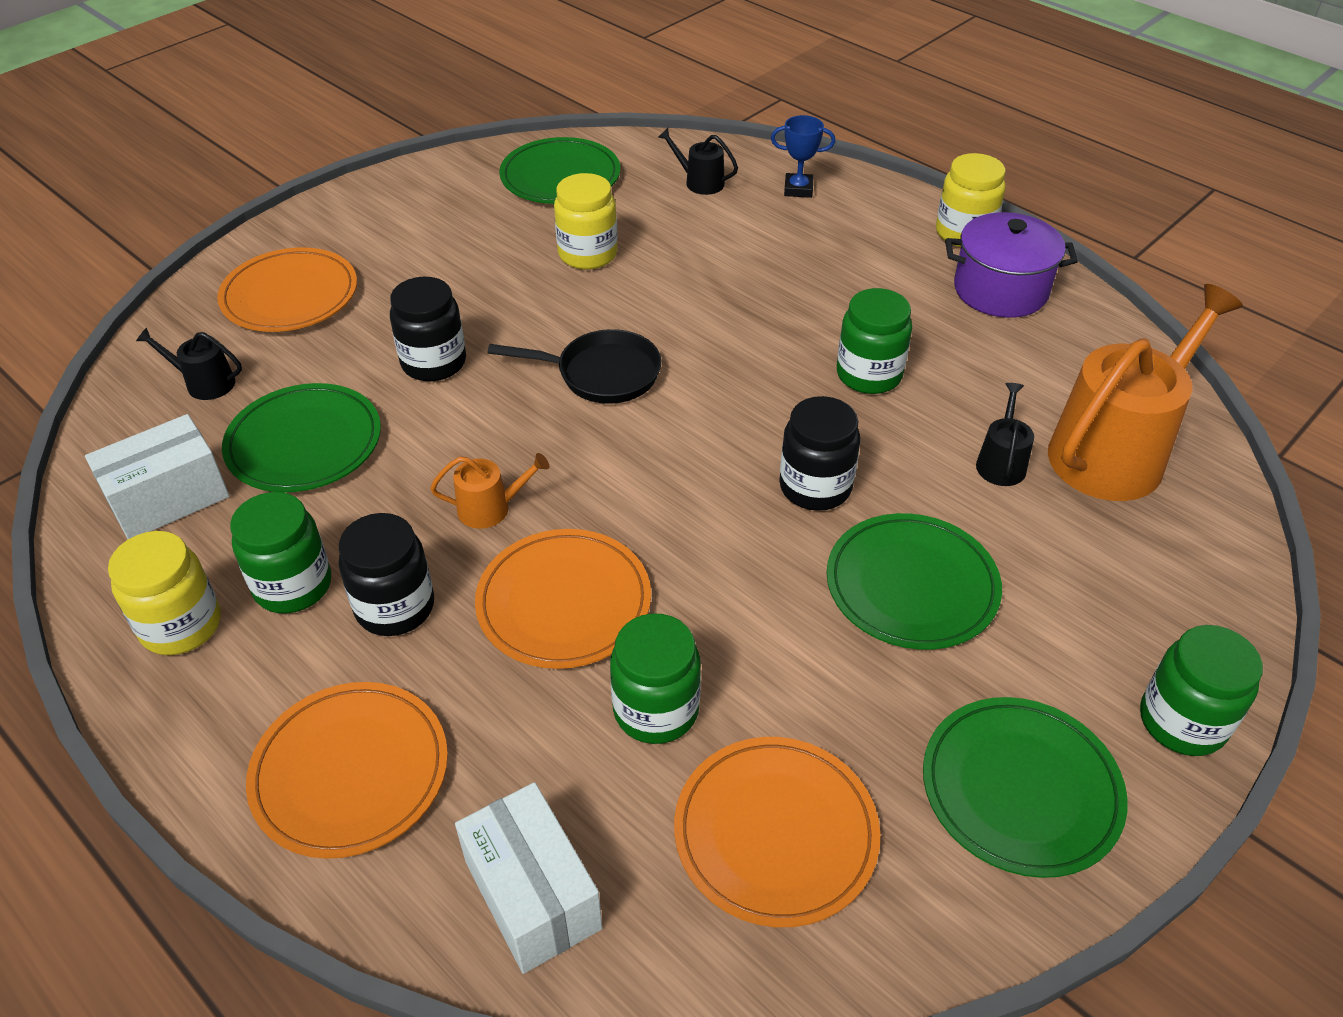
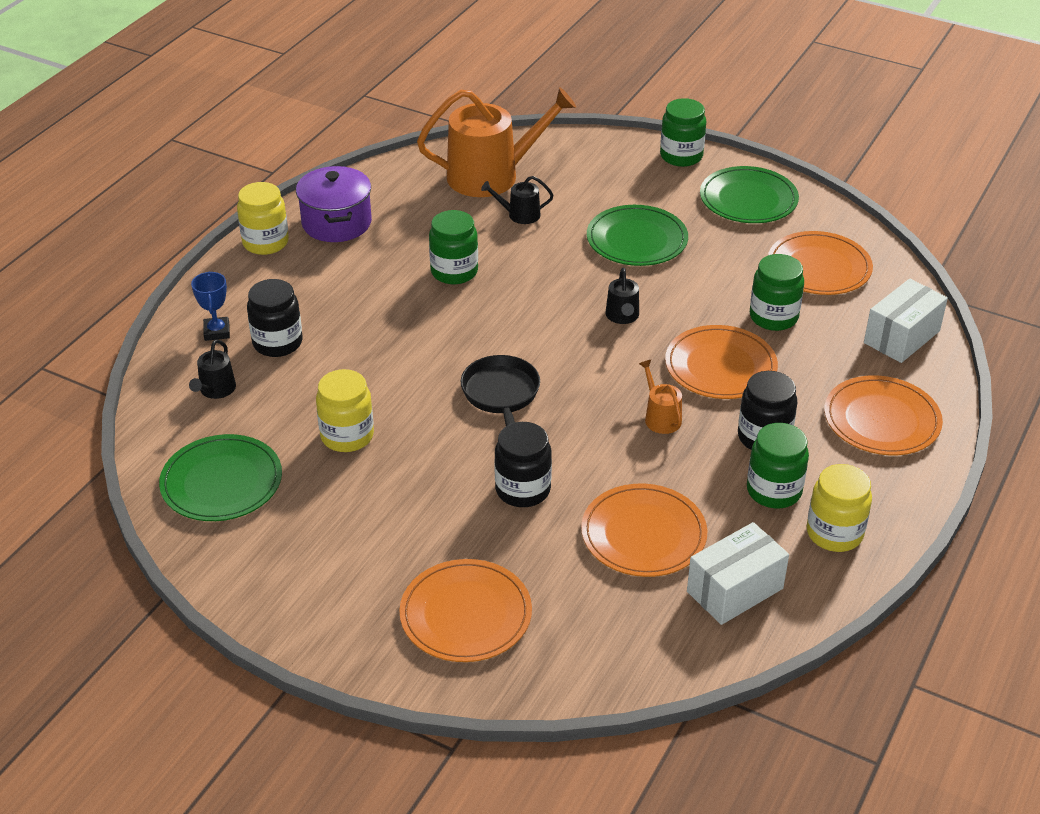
camera: 105 degrees left, 5 degrees down
white box [85,414,230,539] -> white box turned 75 degrees counterclockwise [687,522,789,625]
black watering can [136,327,242,400] -> black watering can moved to [605,267,639,324]
green plate [222,383,381,493] -> orange plate [581,483,707,577]
black jar [779,396,860,511] -> black jar moved to [247,279,303,357]
orange watering can [1048,284,1243,501] -> orange watering can turned 135 degrees clockwise [417,87,576,197]

